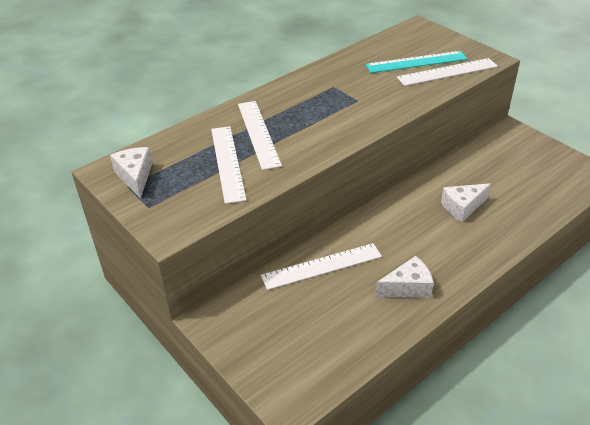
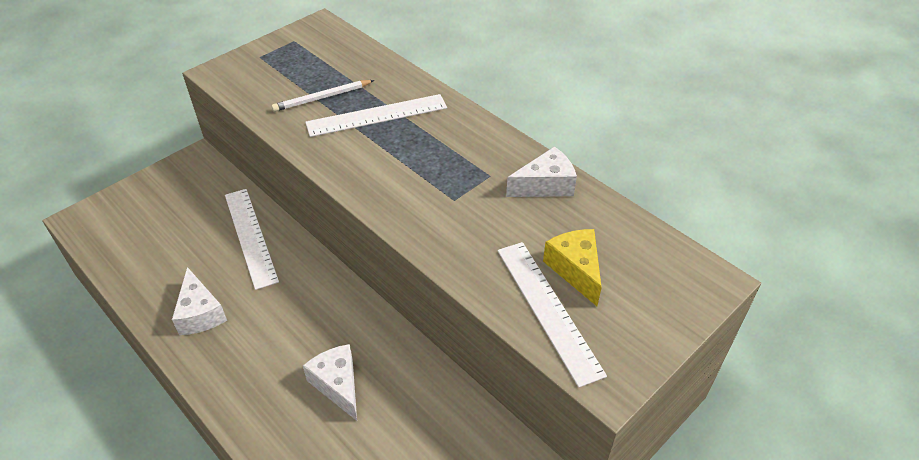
camera: 85 degrees right, 5 degrees up
white cheese [110,147,152,199] -> white cheese moved to [506,146,577,197]
white ruler [211,126,247,204] -> white pencil [271,80,375,112]
turquoise ruler [366,51,467,73] -> yellow cheese [543,229,602,306]

